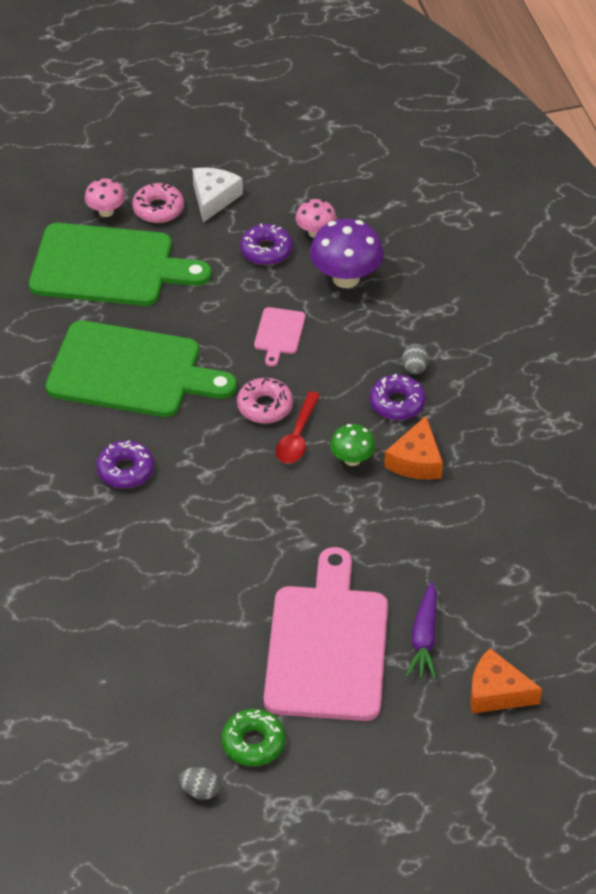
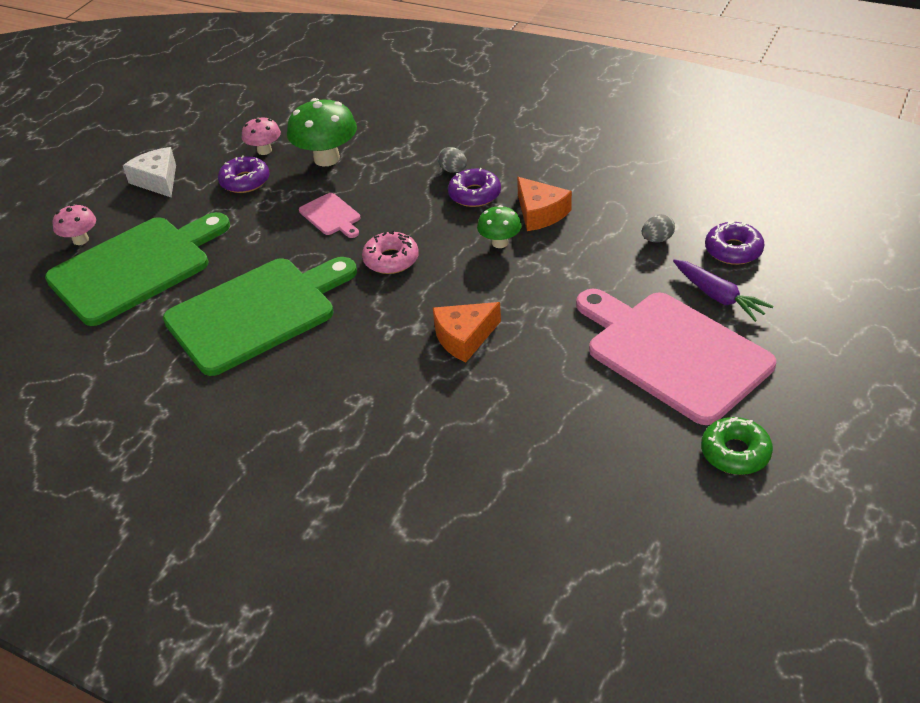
camera: 45 degrees left, 5 degrees down
purple donut [96,440,154,488] -> purple donut moved to [705,221,765,265]
pink donut [132,183,184,223] -> none
grey egg [179,767,220,800] -> grey egg moved to [642,214,675,242]
red spoon [276,391,320,464] -> none
purple mushroom [310,219,384,288] -> green mushroom [287,98,357,166]
orange cheese [470,648,542,714] -> orange cheese moved to [433,302,501,363]

